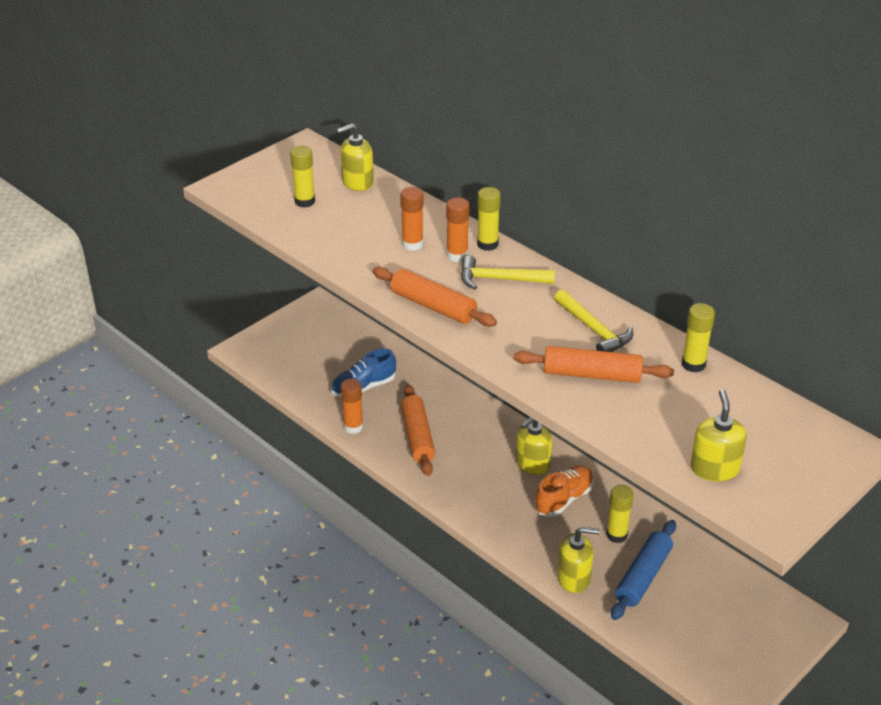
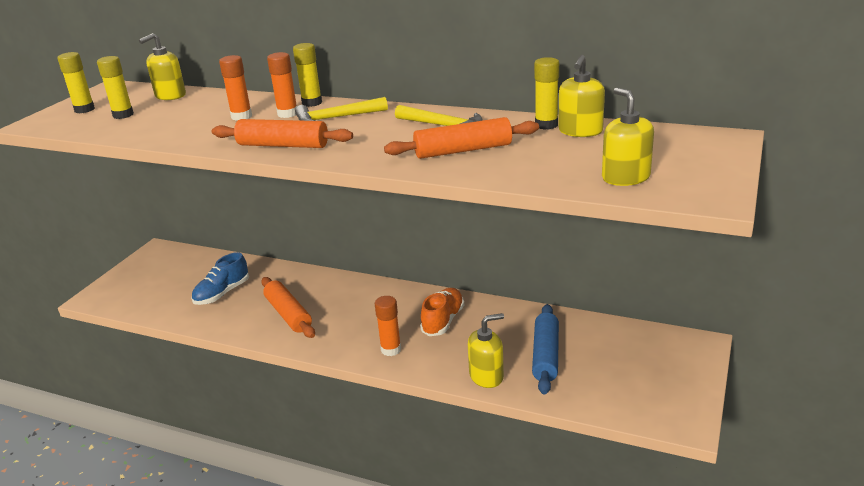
camera: 20 degrees left, 10 degrees down
orange glue stick [341,378,363,434] -> orange glue stick moved to [375,296,401,356]
yellow soap dispenser [515,417,552,475] -> yellow soap dispenser moved to [558,55,605,137]
yellow glue stick [606,485,634,543] -> yellow glue stick moved to [57,52,95,113]

